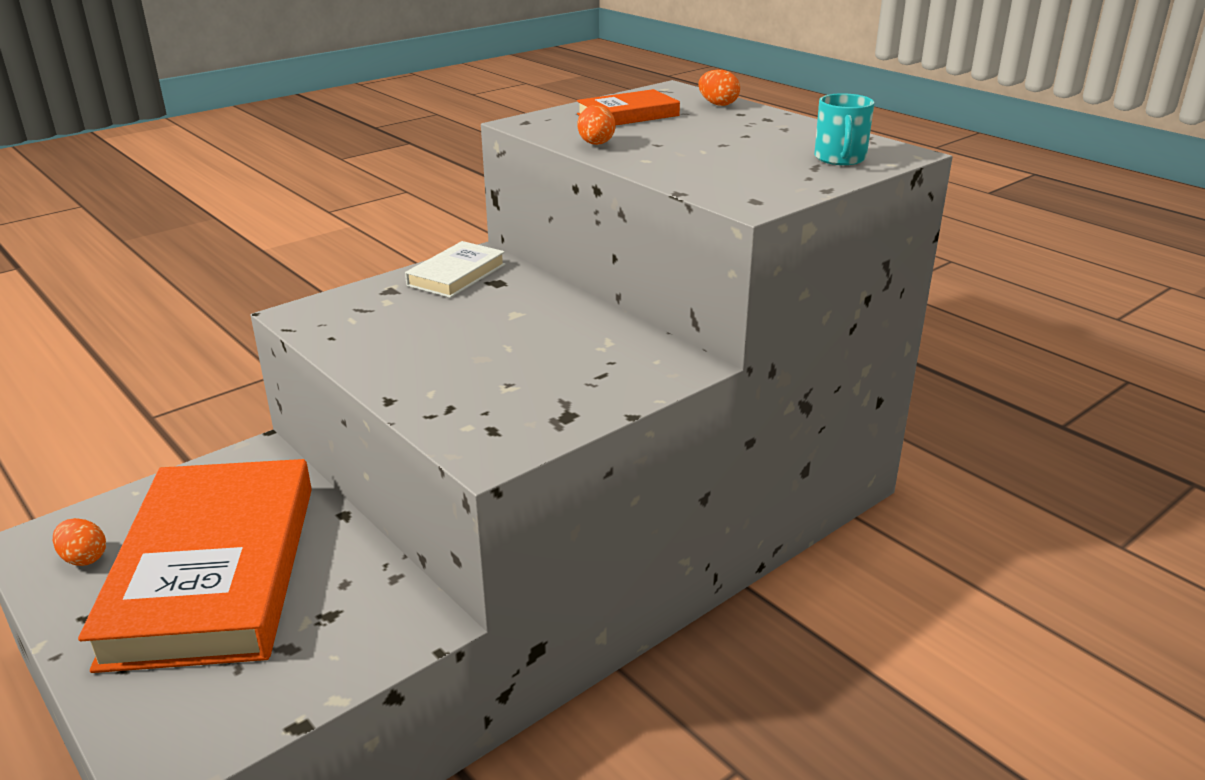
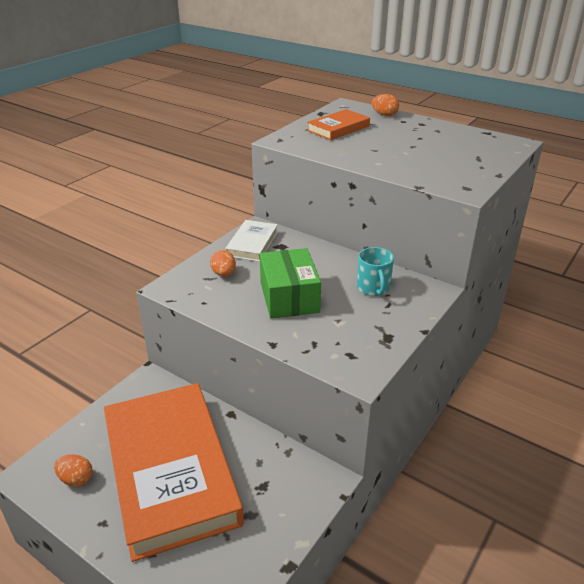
camera: 15 degrees left, 5 degrees up
orange egg [578,105,615,145] -> orange egg moved to [210,250,236,277]
turquoise mug [814,93,874,165] -> turquoise mug moved to [357,247,394,296]
none -> green box [260,248,321,319]

